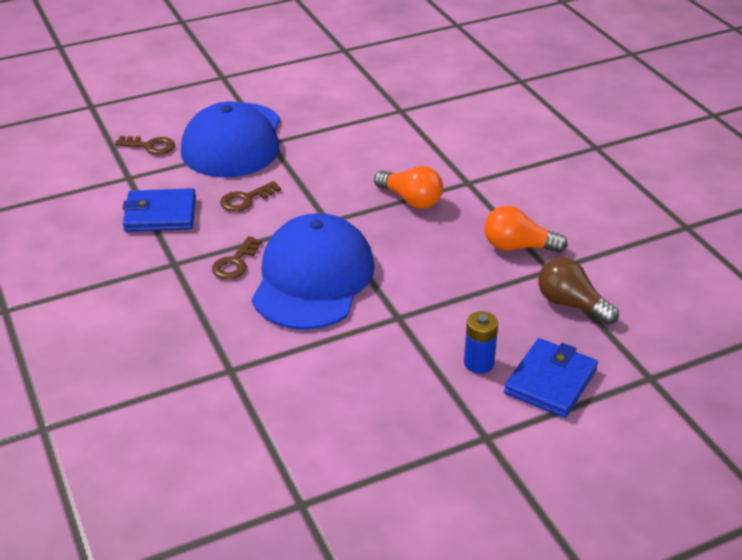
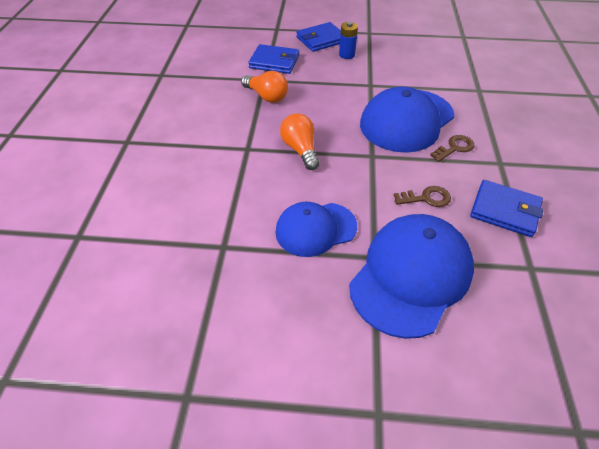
camera: 150 degrees left, 10 degrees up
brown key [115,136,175,155] -> none
brown light bulb [538,257,619,325] -> blue wallet [248,44,299,74]
none -> blue cap [275,202,357,257]

